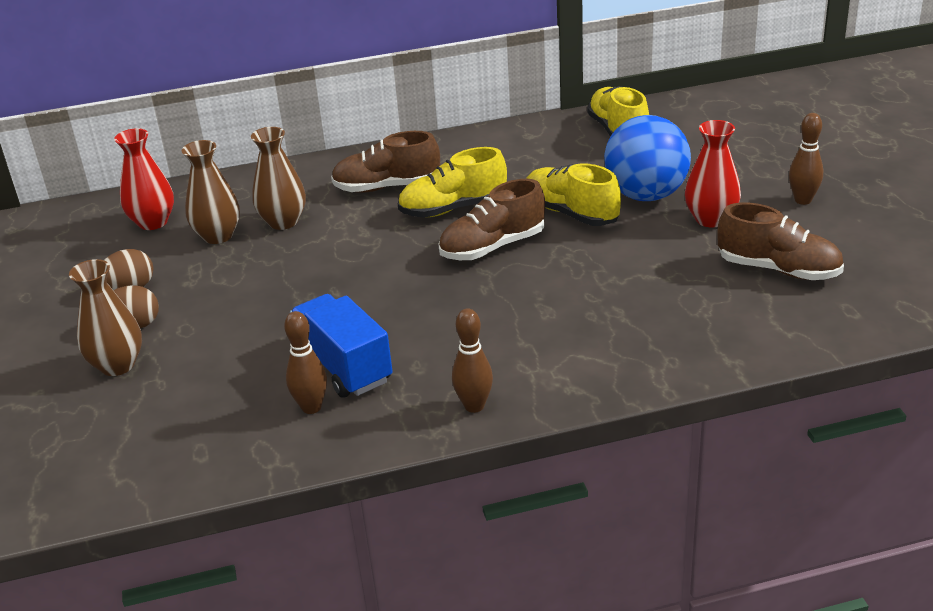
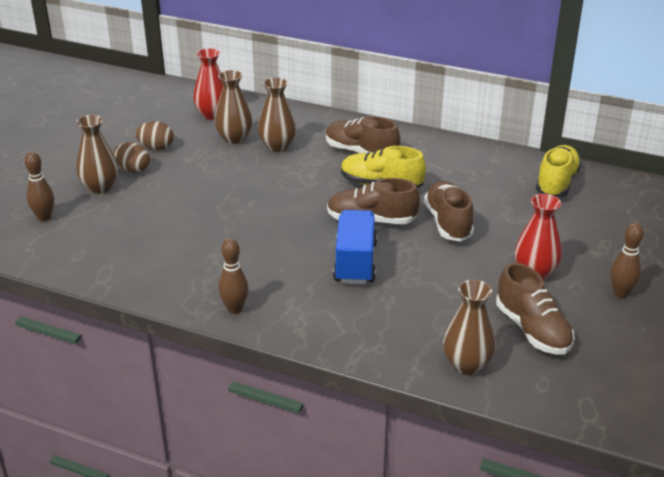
camera: 35 degrees right, 0 degrees up
brown bowling pin [284,311,327,414] -> brown bowling pin moved to [25,152,54,221]
blue truck [290,294,393,398] -> blue truck moved to [333,210,377,284]
yellow shoe [526,163,621,226] -> brown shoe [424,181,474,241]
blue ball [604,115,691,201] -> none
none -> brown vase [443,280,496,375]

